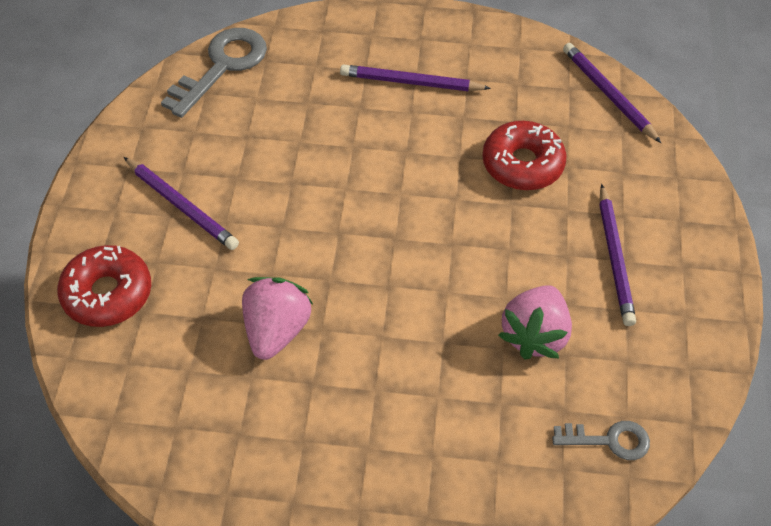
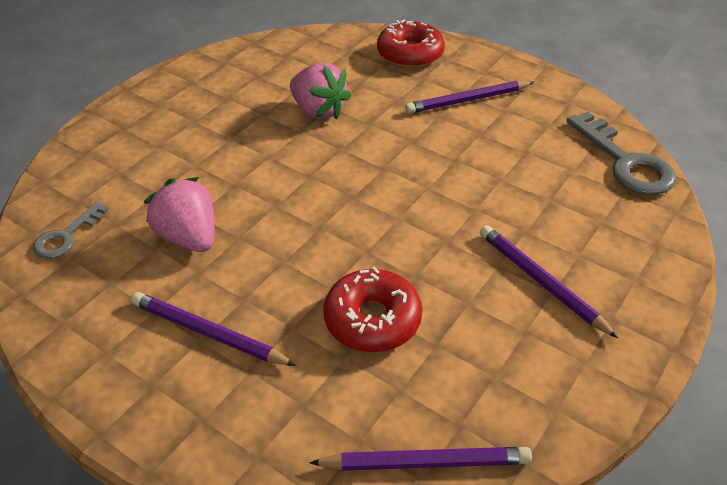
camera: 120 degrees right, 10 degrees down
purple pencil [340,64,491,91] -> purple pencil turned 75 degrees counterclockwise [480,225,618,338]

